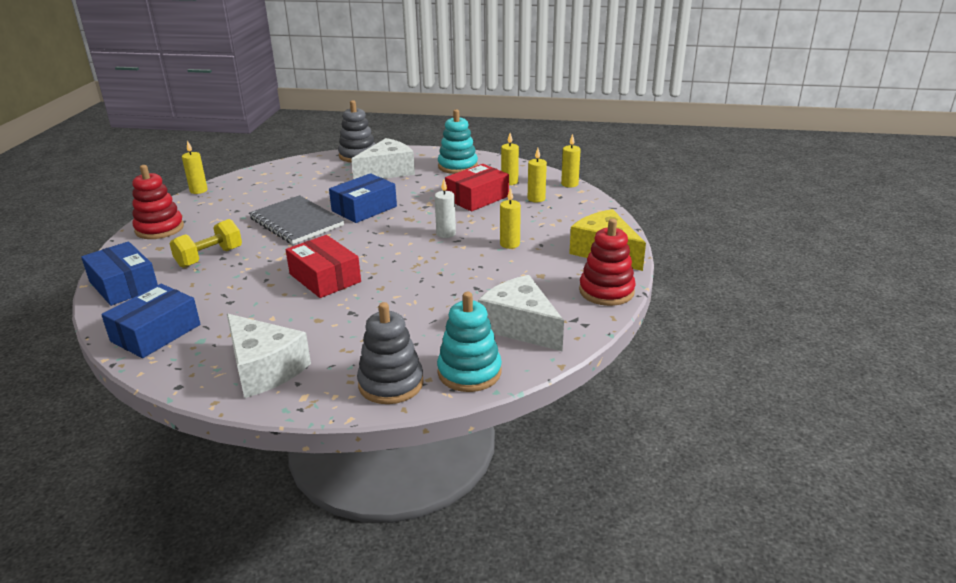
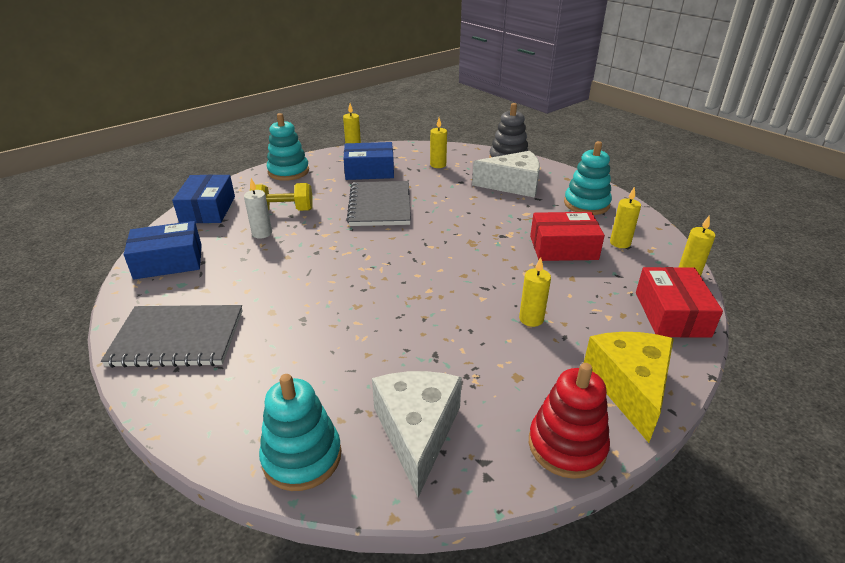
camera: 40 degrees right, 5 degrees up
red stacking toy [133,165,184,239] -> turquoise stacking toy [267,113,309,181]
white cheese [227,314,311,398] -> grey notebook [101,305,242,368]
red box [286,235,361,298] -> red box moved to [636,267,723,338]
blue box [329,173,397,223] -> blue box moved to [344,142,394,180]
grey stacking toy [357,302,424,404] -> none
white candle [435,179,456,238] -> white candle moved to [244,178,272,239]
yellow candle [528,148,547,202] -> yellow candle moved to [430,118,447,168]

